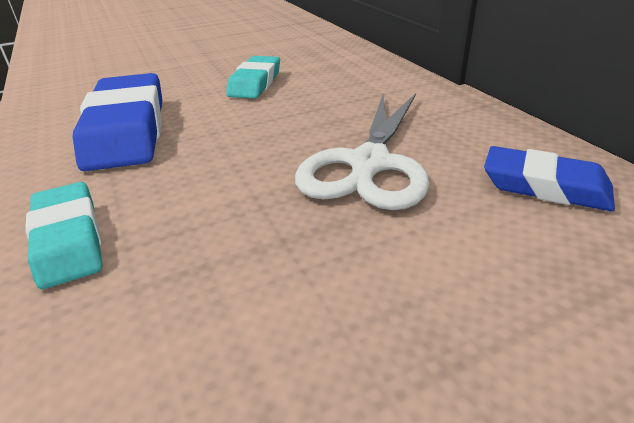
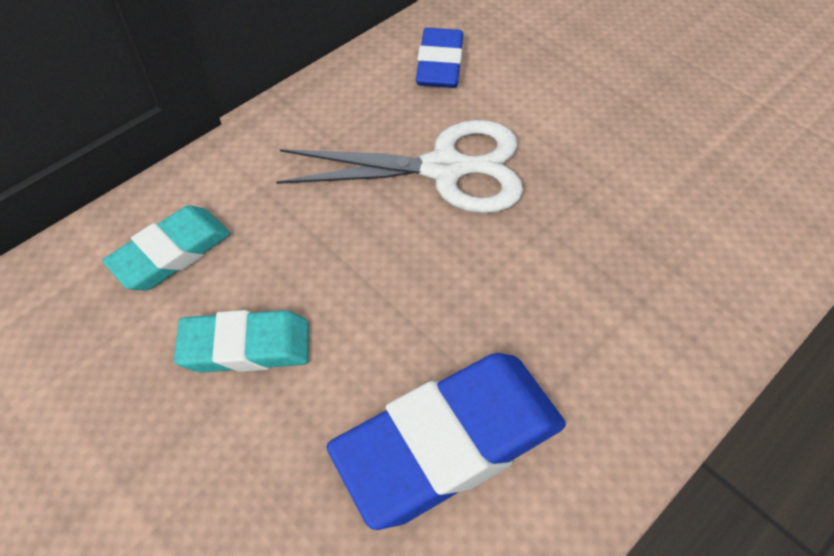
camera: 110 degrees left, 20 degrees up
turquoise eraser [25,182,102,289] -> turquoise eraser moved to [102,205,231,290]

